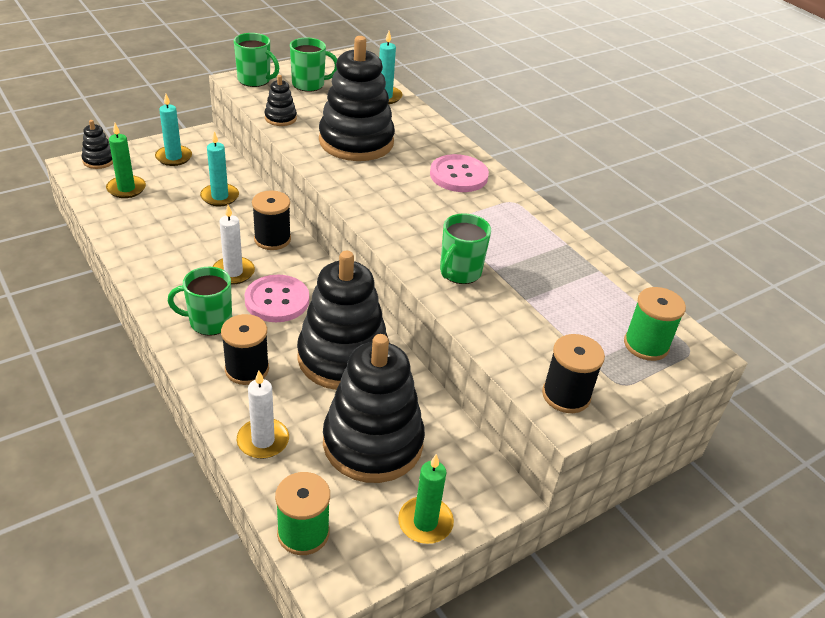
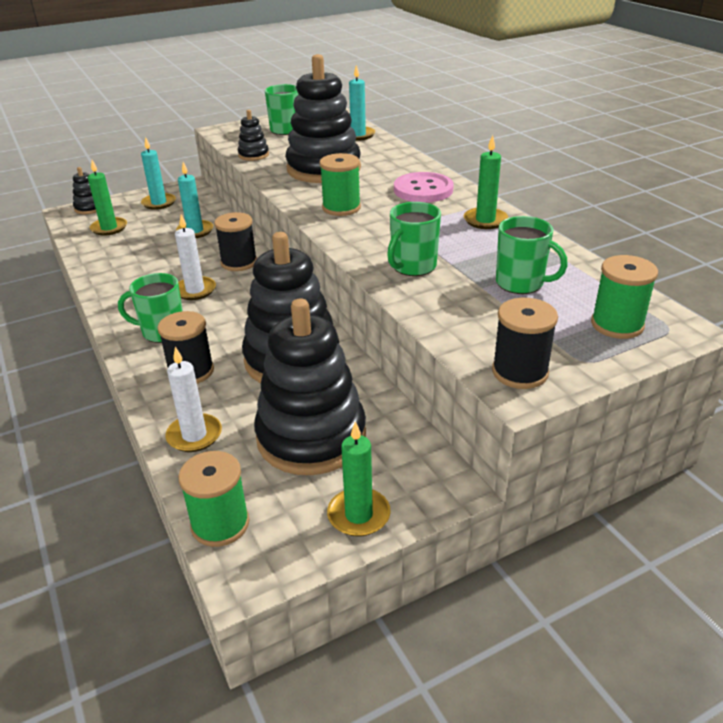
camera: 10 degrees right, 5 degrees down
green mug [234,33,279,87] -> green mug moved to [496,216,568,294]
pink button [244,275,309,322] -> none
none -> green spool [320,153,361,216]
none -> green candle [464,135,508,229]

